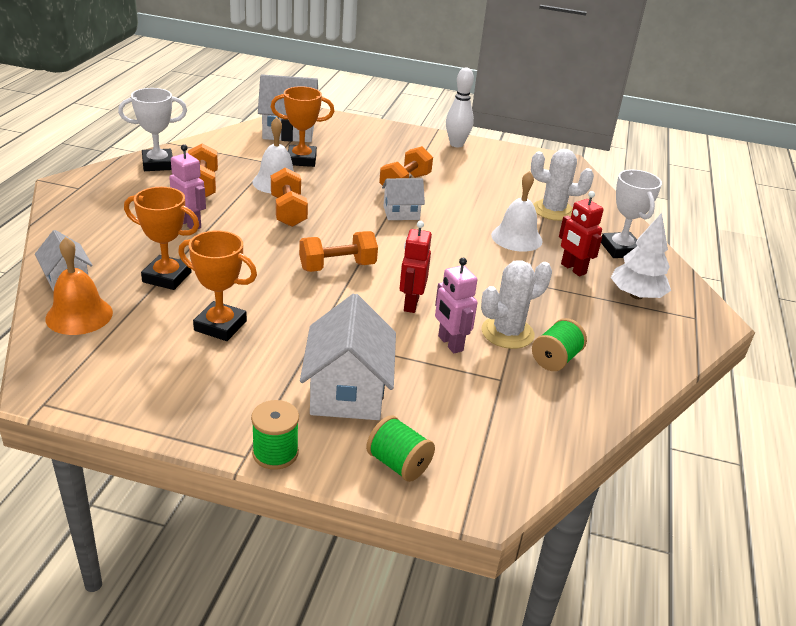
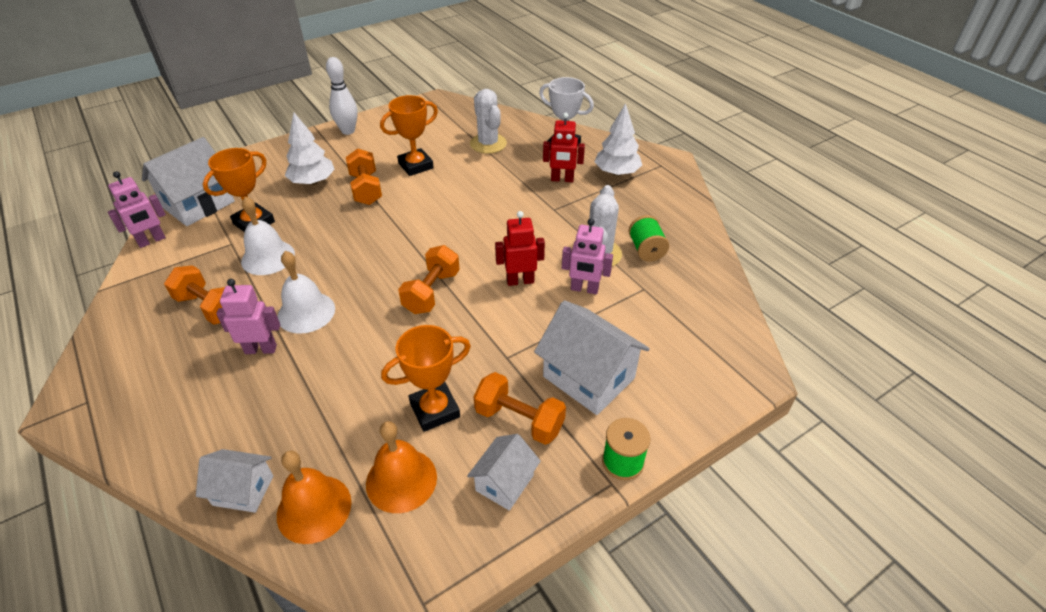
camera: 45 degrees left, 10 degrees up
white trophy [118,88,187,171] -> none
orange trophy [124,187,199,290] -> orange trophy moved to [380,95,438,176]
orange dumbbell [271,167,308,227] -> orange dumbbell moved to [473,372,566,445]
green spool [366,415,435,482] -> none
white house [382,178,425,220] -> white house moved to [467,434,541,510]
red robot [399,221,432,313] -> red robot turned 120 degrees clockwise [495,211,545,286]
white bell [491,171,542,252] -> white bell moved to [277,251,335,334]
white cactus [531,149,594,221] -> white cactus turned 75 degrees counterclockwise [470,89,507,154]
none -> pink robot [108,171,166,248]
none -> white tree [285,113,335,185]
none -> orange bell [366,421,437,513]

